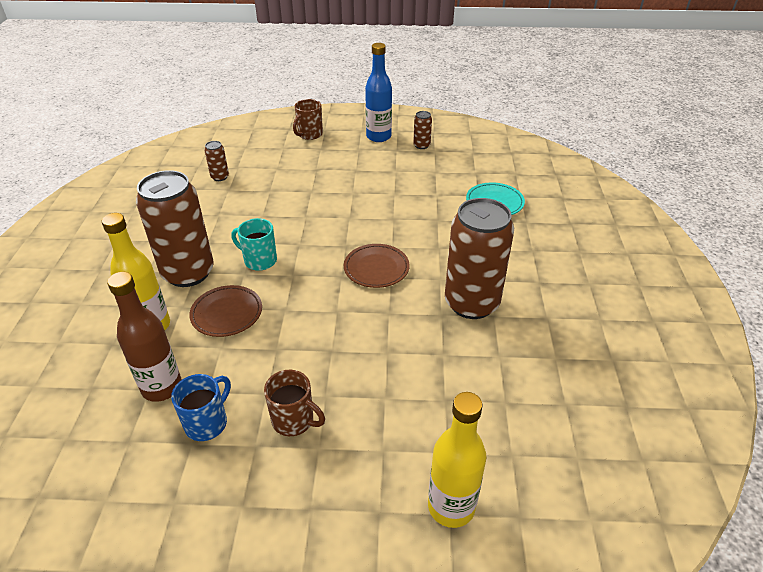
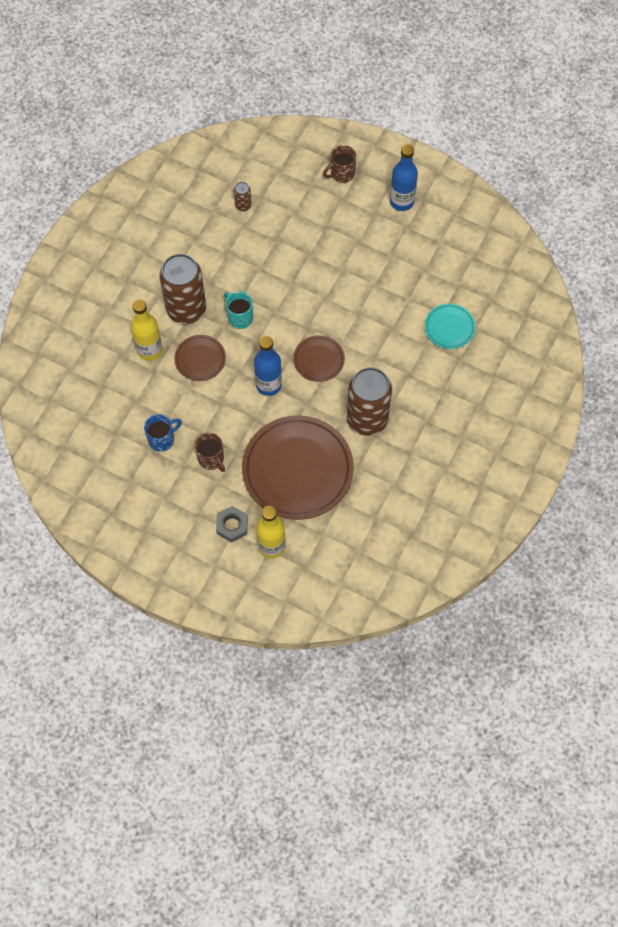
camera: 25 degrees right, 25 degrees up
brown bottle [107,272,182,402] -> none
brown can [413,111,432,149] -> none
none -> grey nut [216,506,248,543]
none -> brown plate [242,415,354,520]
none -> blue bottle [254,336,282,396]

